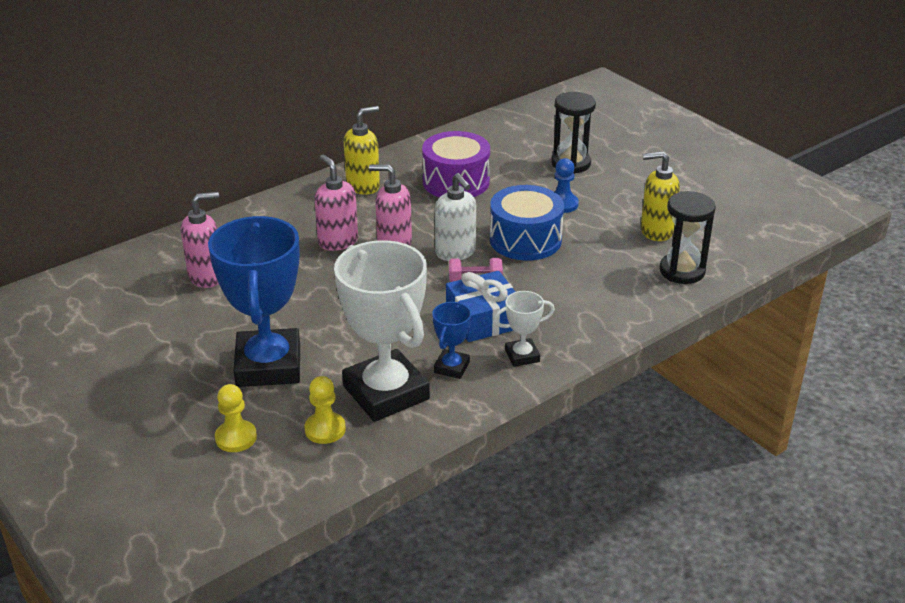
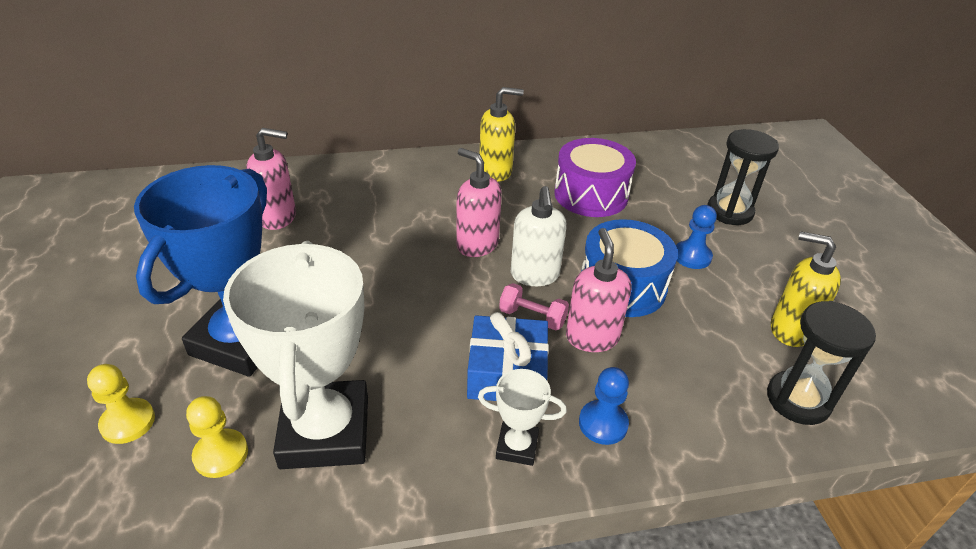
camera: 25 degrees right, 5 degrees up
pink soap dispenser [314,155,358,251] -> pink soap dispenser moved to [566,228,632,352]
blue trophy [432,302,471,379] -> none
none -> blue pawn [579,367,629,445]

